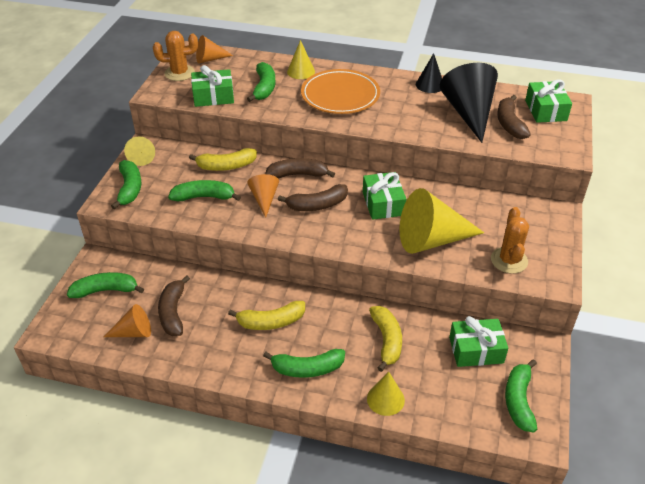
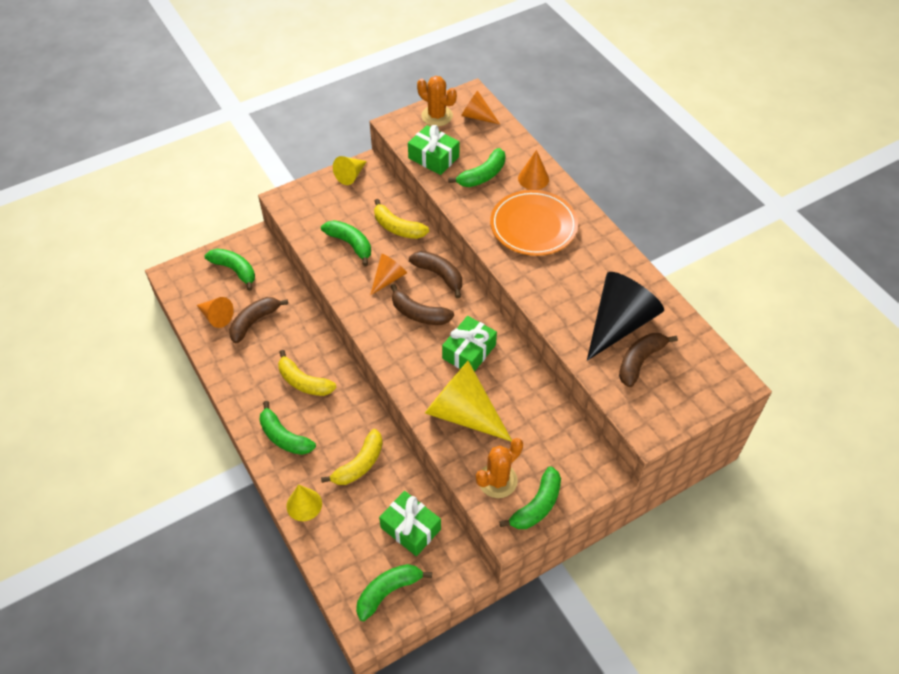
camera: 45 degrees right, 10 degrees up
green banana [111,160,142,209] -> green banana moved to [499,466,561,529]
yellow cone [287,40,315,79] -> orange cone [518,150,549,190]
black cone [416,53,442,93] -> none
green gift [525,80,572,123] -> none

